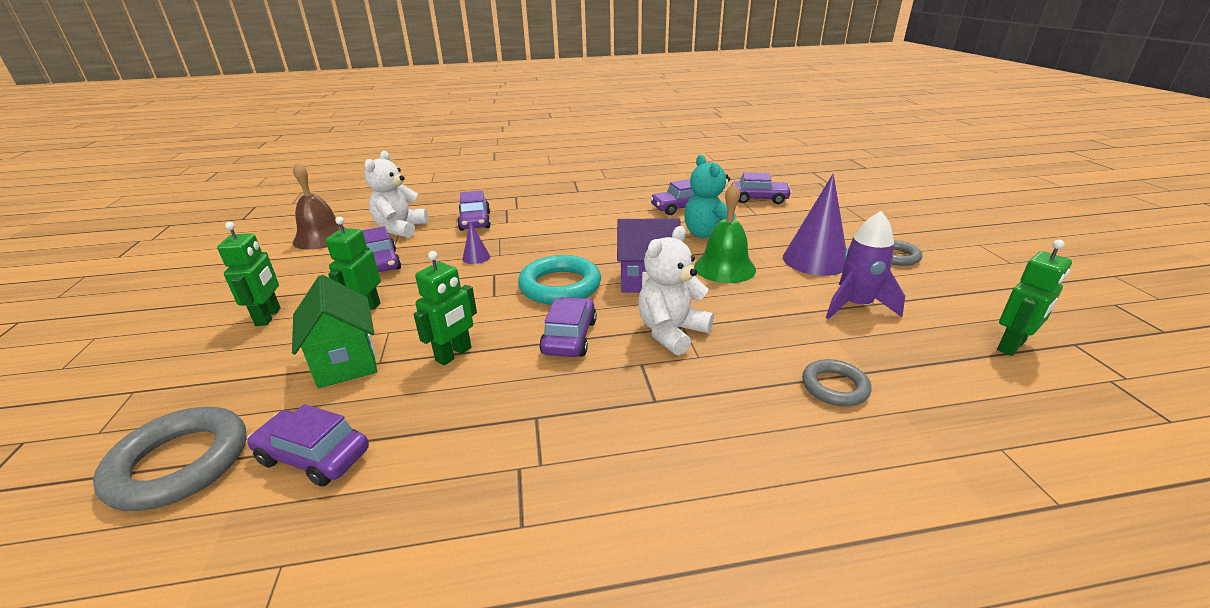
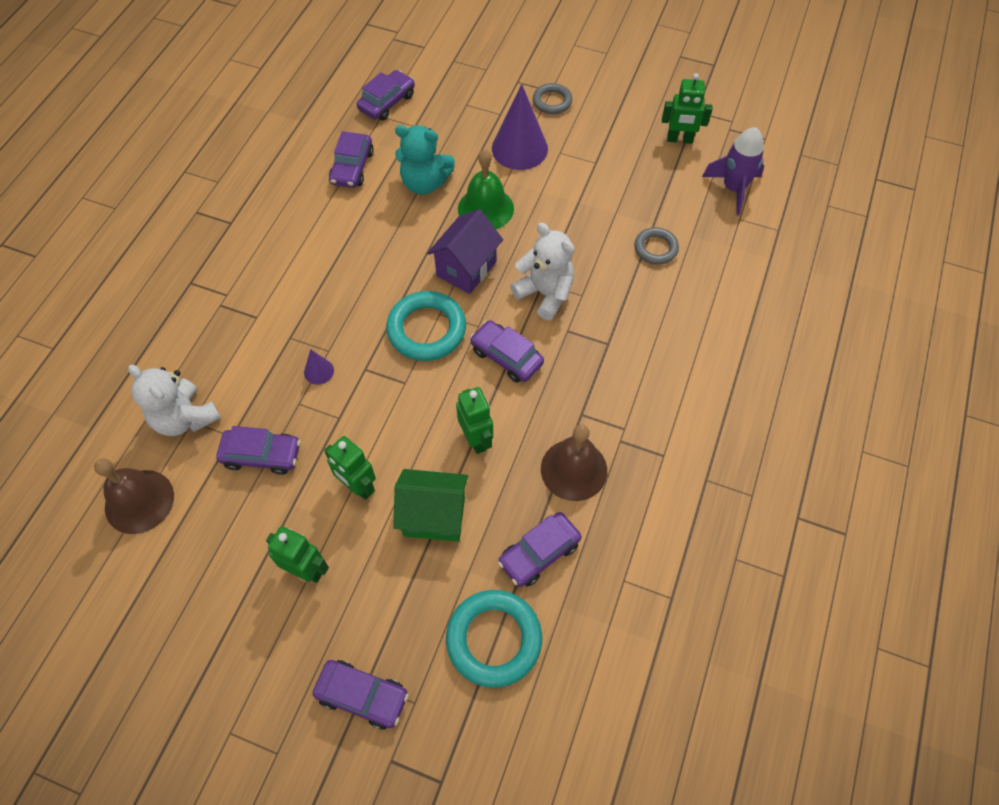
camera: 60 degrees left, 30 degrees up
grey ring [93,407,247,511] -> turquoise ring [446,590,542,688]
purple car [457,190,491,231] -> purple car moved to [313,660,409,730]
white teddy bear [638,226,714,355] -> white teddy bear turned 150 degrees clockwise [510,223,574,320]
purple rocket [826,211,905,319] -> purple rocket moved to [702,127,764,215]
green robot [997,240,1072,356] -> green robot turned 105 degrees clockwise [662,73,712,144]
none -> brown bell [541,424,607,501]

